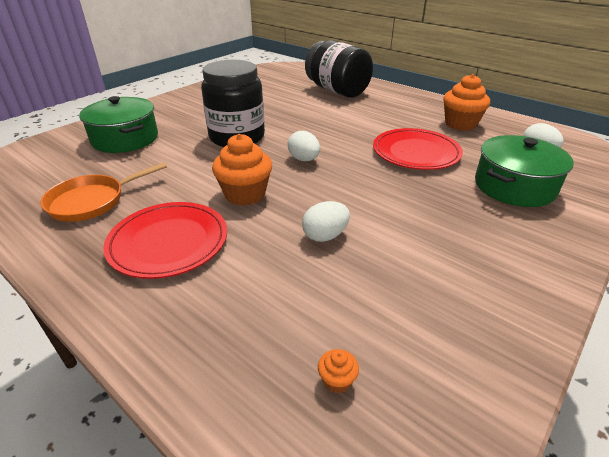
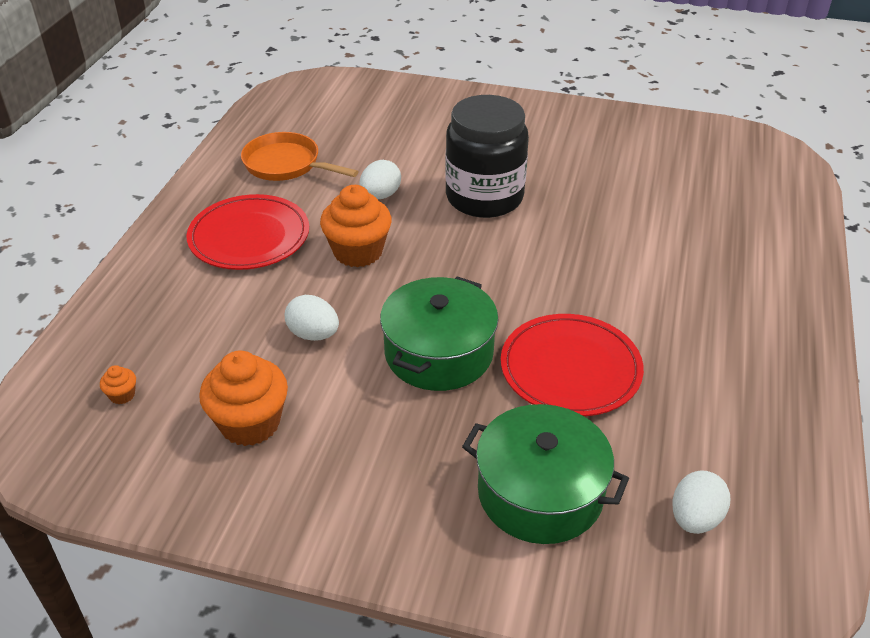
camera: 65 degrees right, 5 degrees up
green pot [79,96,158,153] -> green pot moved to [380,276,498,391]
white egg [288,131,320,161] -> white egg moved to [359,160,401,199]
black jar [305,40,373,98] -> none
orange cupcake [443,74,490,131] -> orange cupcake moved to [199,351,288,446]

